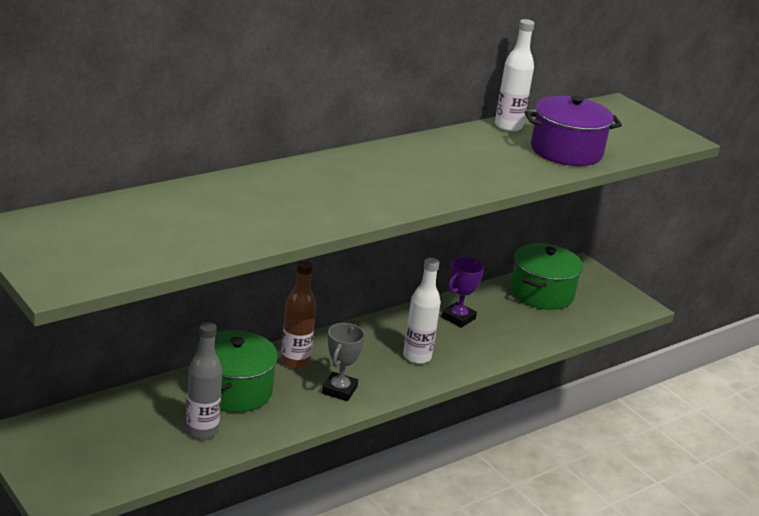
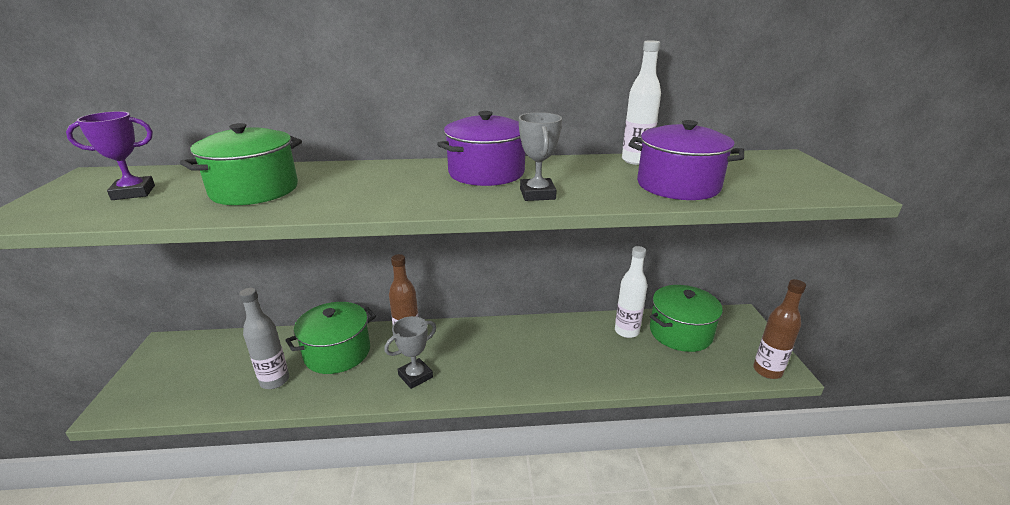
camera: 35 degrees right, 0 degrees up
white bottle [403,258,441,364] -> white bottle moved to [615,246,647,338]
purple trophy [442,257,484,328] -> purple trophy moved to [66,111,155,200]
none -> green pot [180,123,302,205]
none -> purple pot [437,111,525,186]
none -> grey trophy [519,112,562,201]
none -> brown bottle [753,279,806,379]

